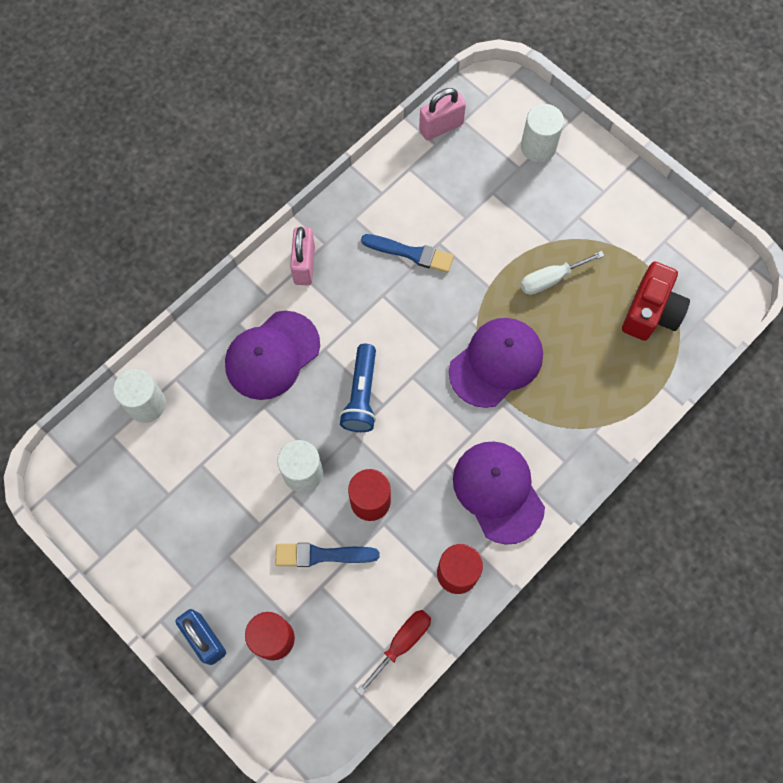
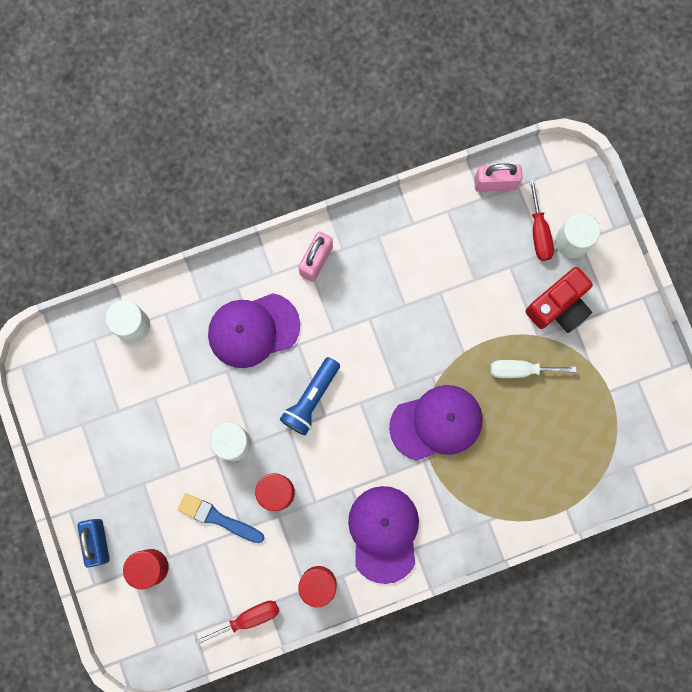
camera: 25 degrees right, 10 degrees up
blue brush [361,234,454,273] -> none
red camera [622,262,690,341] -> red camera moved to [525,267,593,333]
none -> red screwdriver [529,178,554,261]

